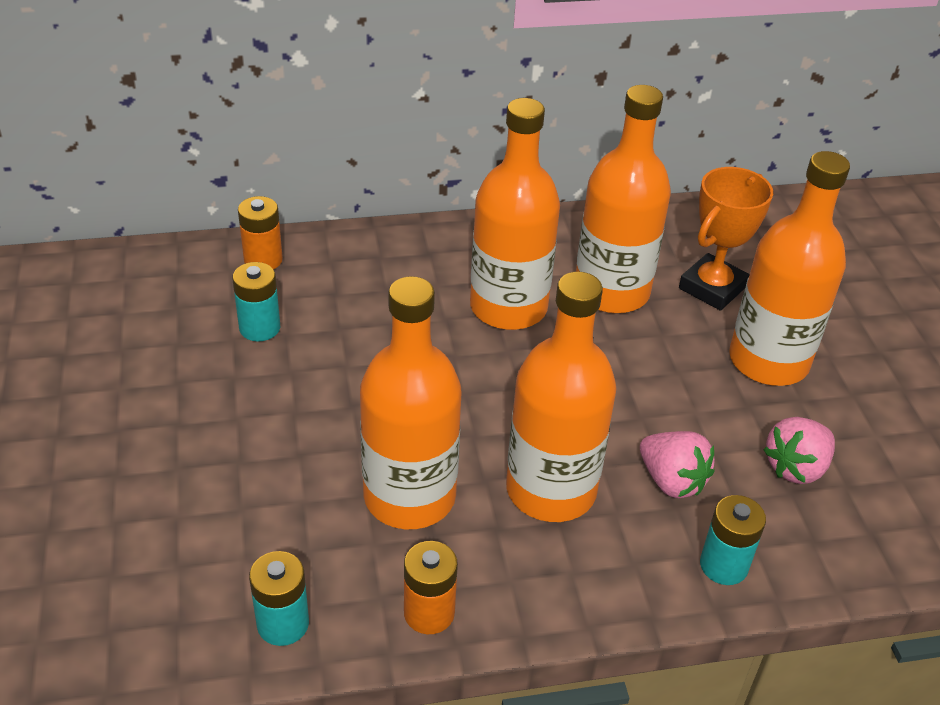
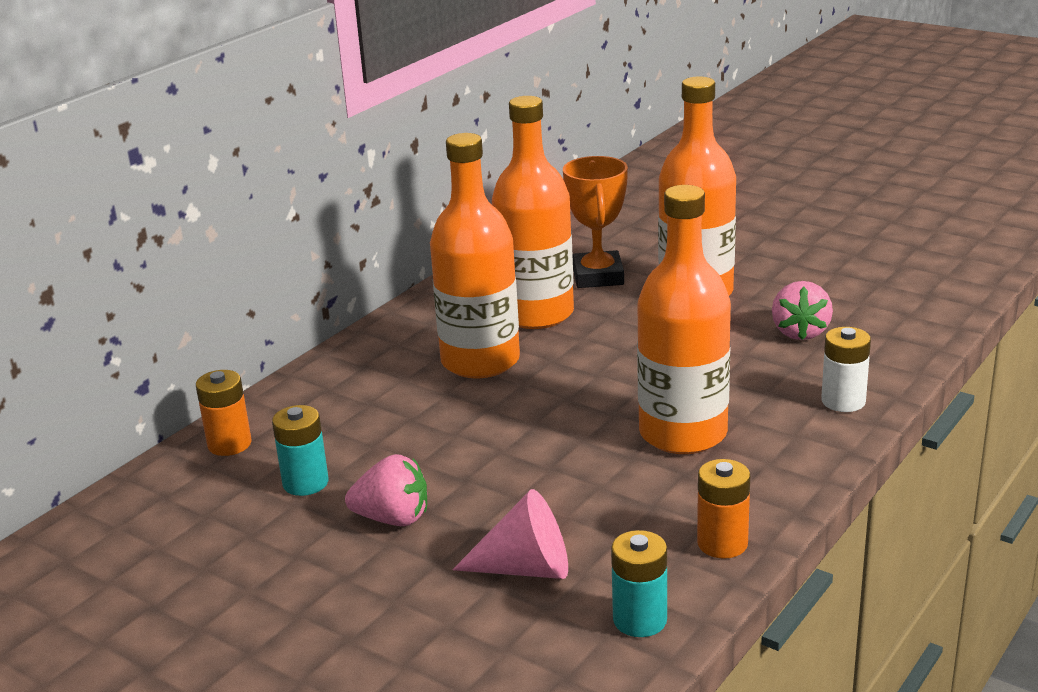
camera: 40 degrees left, 15 degrees down
orange bottle [360,276,462,529] -> none
pink strawberry [640,431,715,498] -> pink strawberry moved to [345,454,427,526]
turquoise battery [700,495,766,585] -> white battery [821,327,871,412]
none -> pink cone [452,489,568,579]

